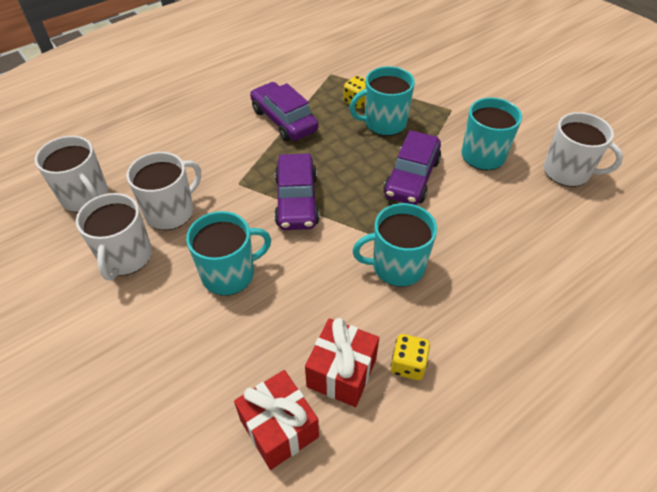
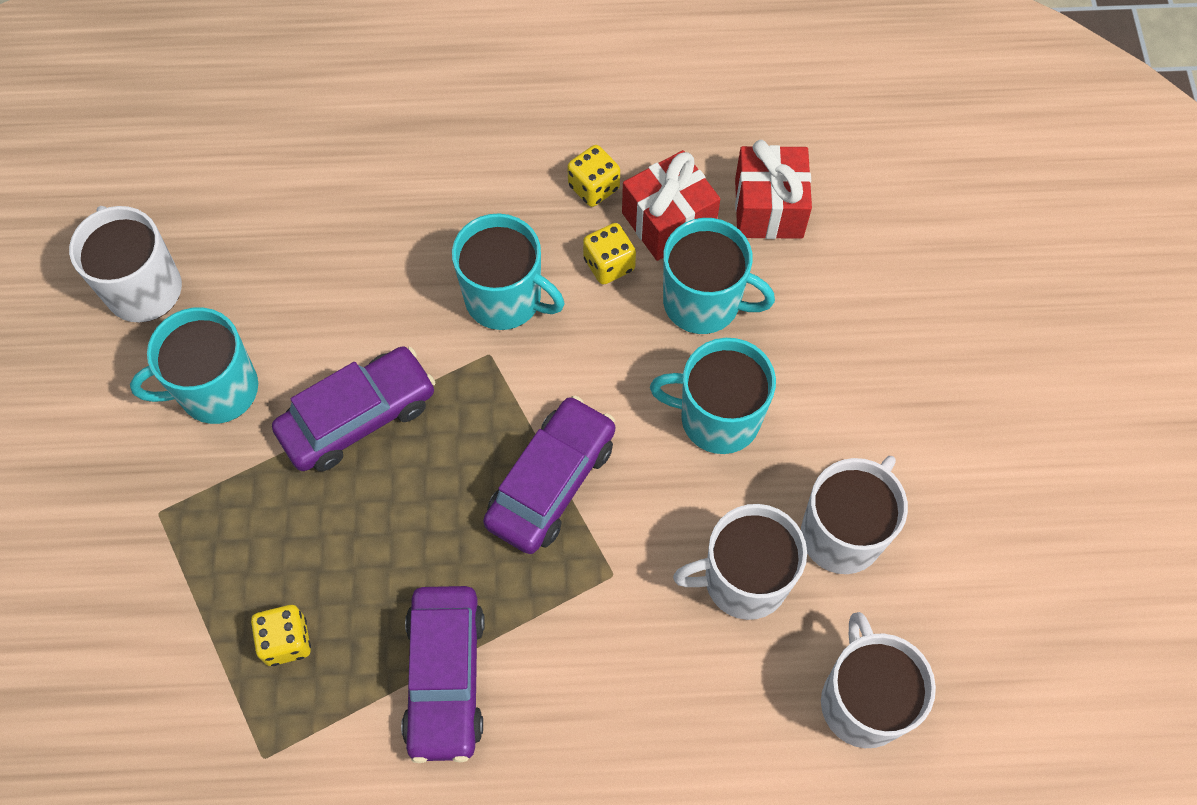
camera: 145 degrees left, 15 degrees up
turquoise mug [349,66,415,136] -> turquoise mug moved to [663,218,775,334]
none -> yellow dice [583,223,636,285]

